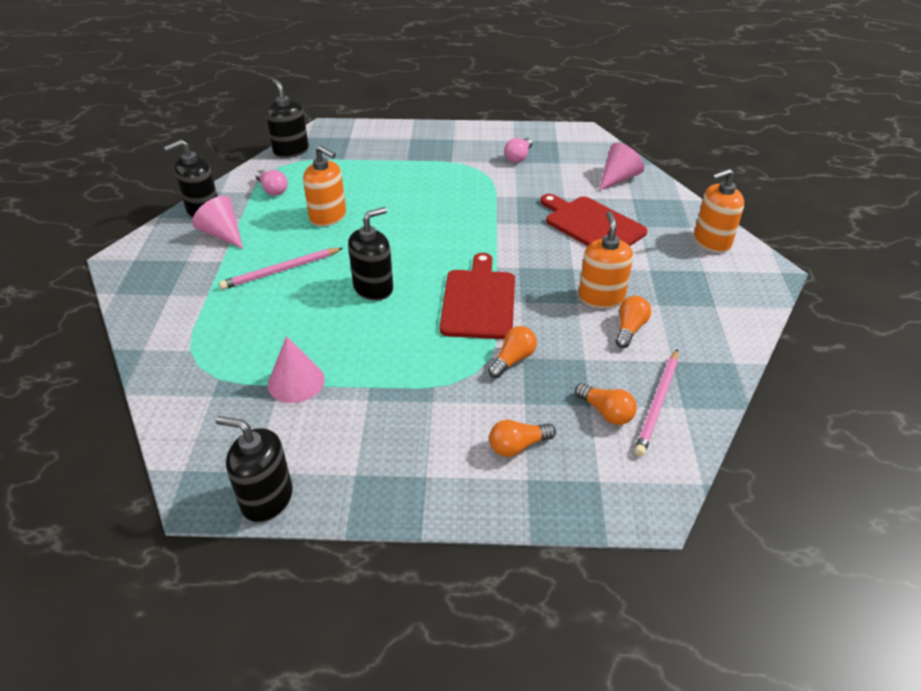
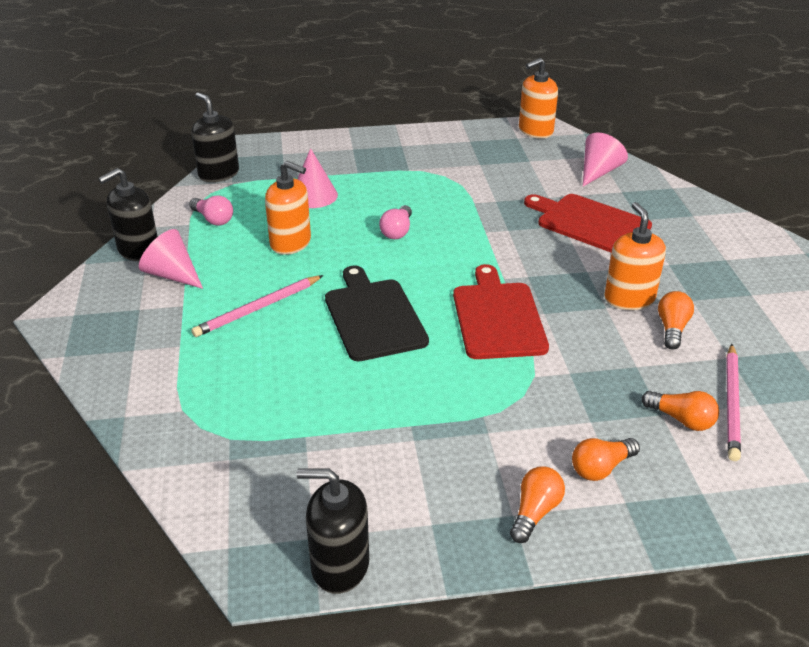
camera: 10 degrees left, 5 degrees down
pink cone [268,336,325,403] -> pink cone moved to [297,148,338,208]
black soap dispenser [348,207,393,301] -> black cutting board [325,266,429,361]
orange light bulb [488,326,537,378] -> orange light bulb moved to [510,467,565,543]
pink light bulb [504,138,532,163] -> pink light bulb moved to [379,205,412,239]
orange soap dispenser [694,169,744,253] -> orange soap dispenser moved to [519,58,558,139]

